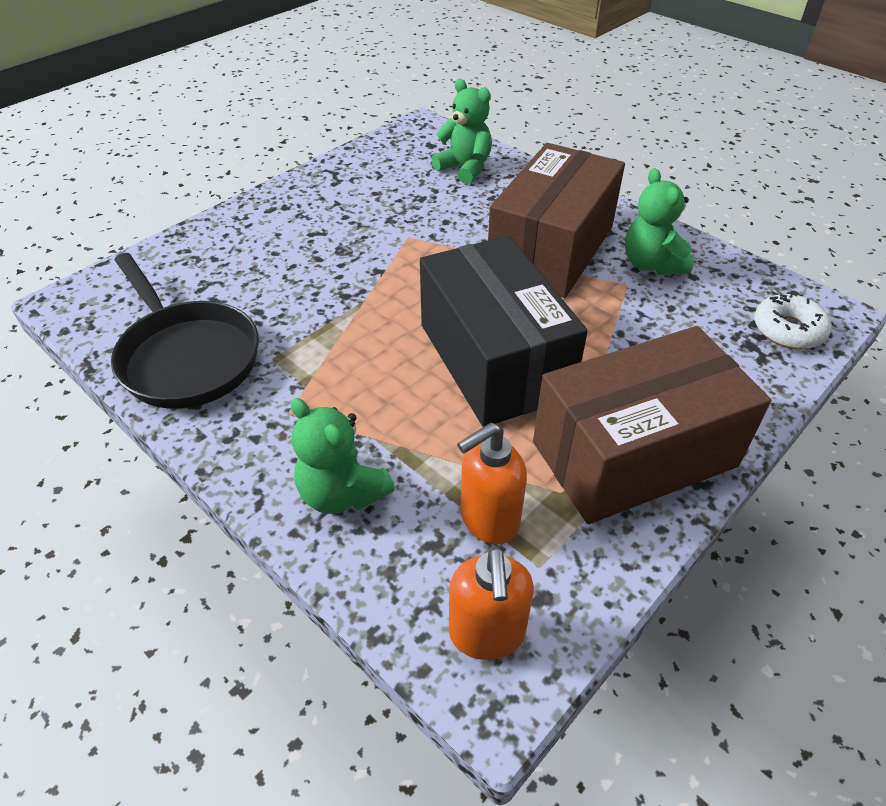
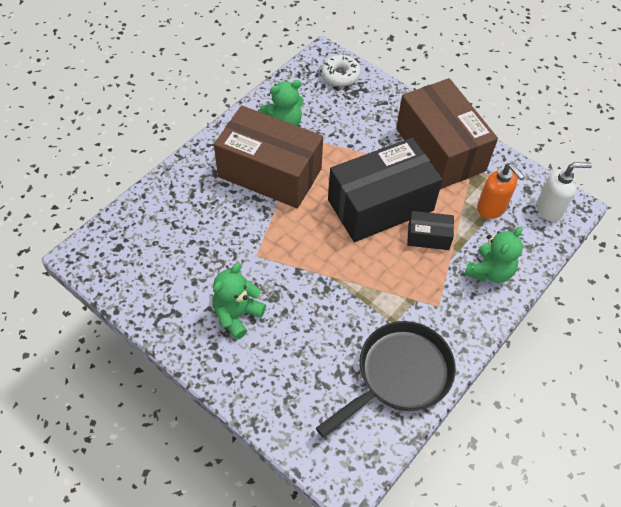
camera: 95 degrees left, 10 degrees up
green teddy bear [431,79,492,184] -> green teddy bear moved to [213,263,266,340]
orange soap dispenser [449,546,534,660] -> white soap dispenser [537,162,592,222]
none -> black box [407,211,454,250]

